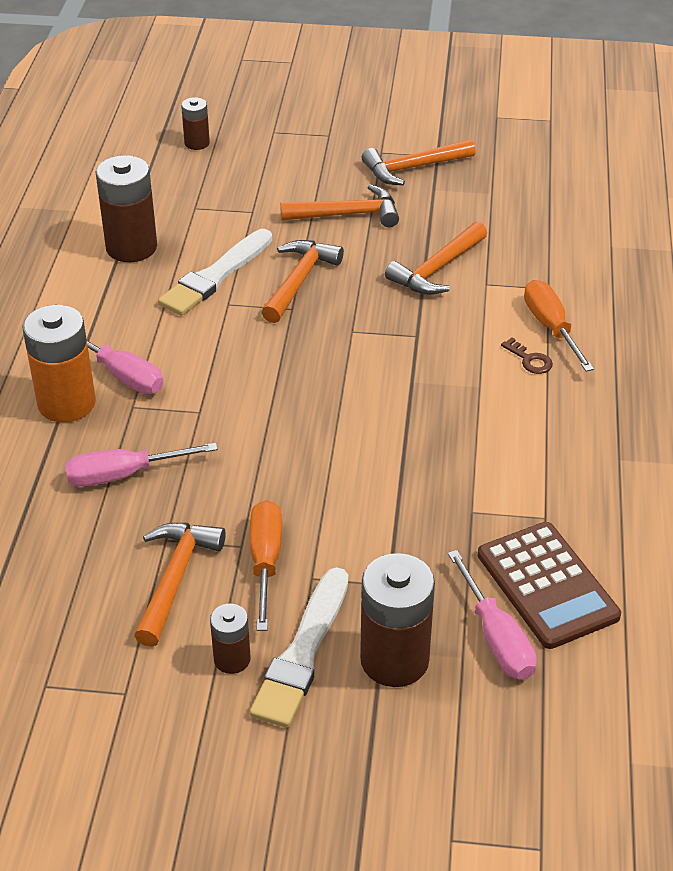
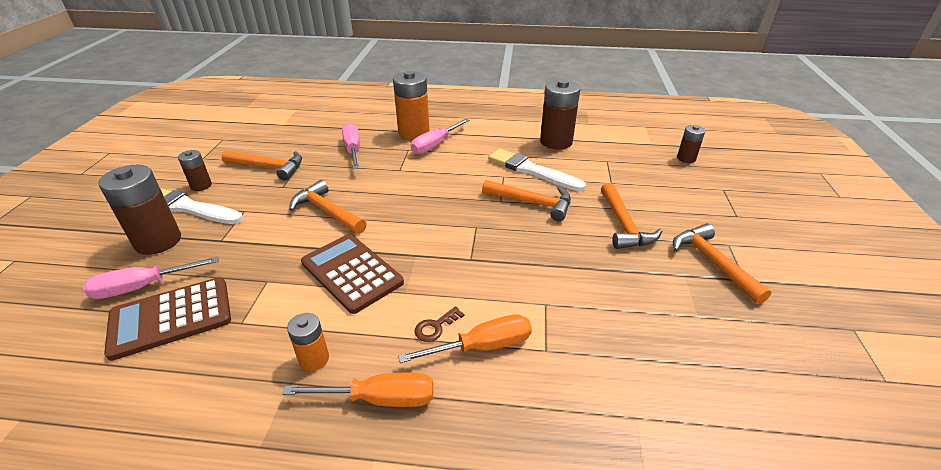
camera: 90 degrees right, 5 degrees down
orange screwdriver [250,500,282,631] -> orange screwdriver moved to [282,373,433,407]
orange hammer [385,222,487,295] -> orange hammer moved to [289,180,367,234]
none -> orange battery [287,313,329,371]
none -> brown calculator [301,234,404,314]

